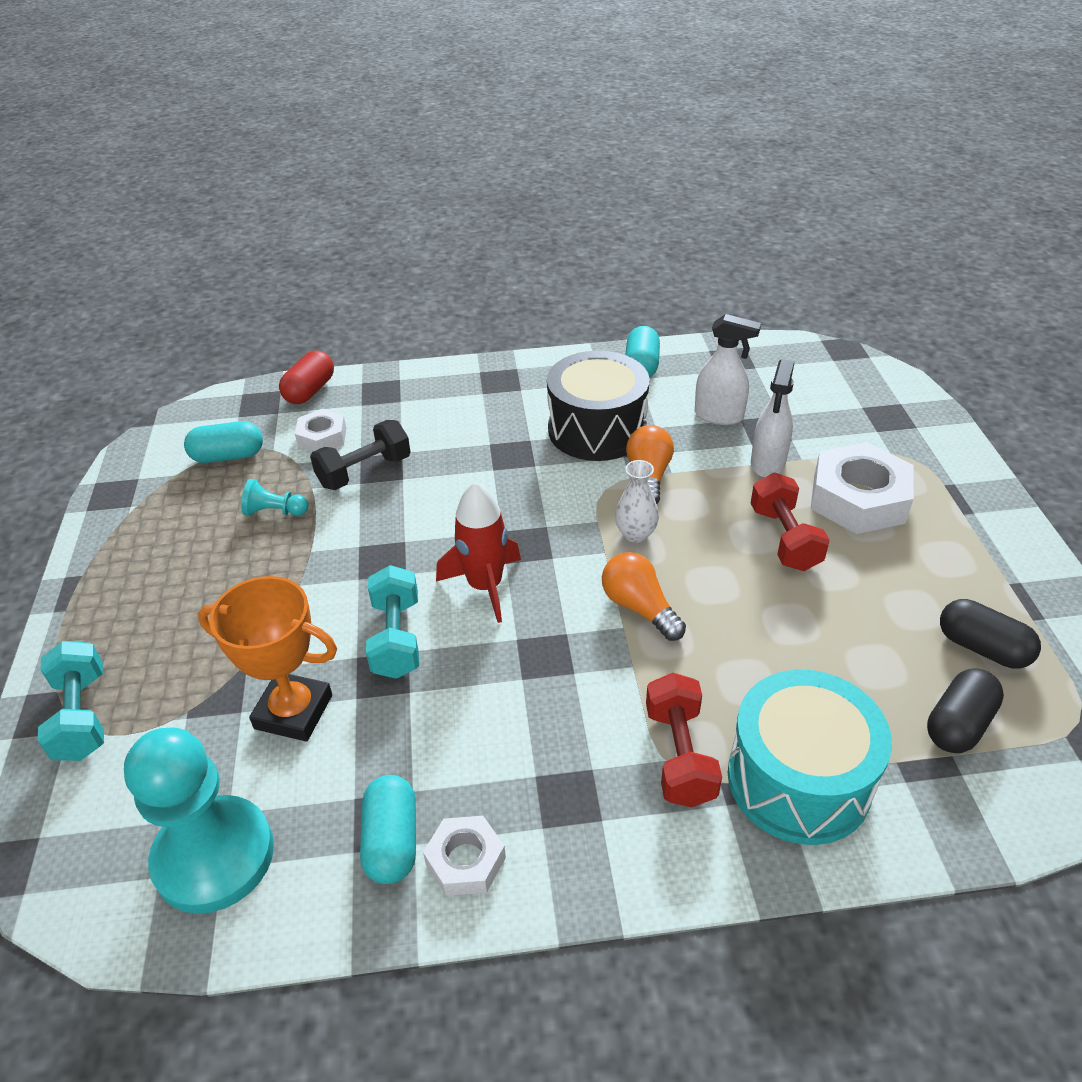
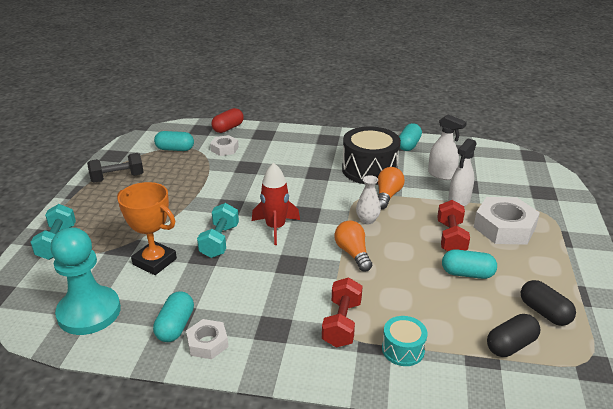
camera: 15 degrees right, 10 degrees down
turquoise pawn [241,479,309,516] -> none
black dumbbell [310,420,410,490] -> black dumbbell moved to [87,153,144,183]
turquoise drum [728,670,892,845] -> turquoise drum [382,316,427,366], size x0.52
none -> turquoise capsule [442,249,497,279]

